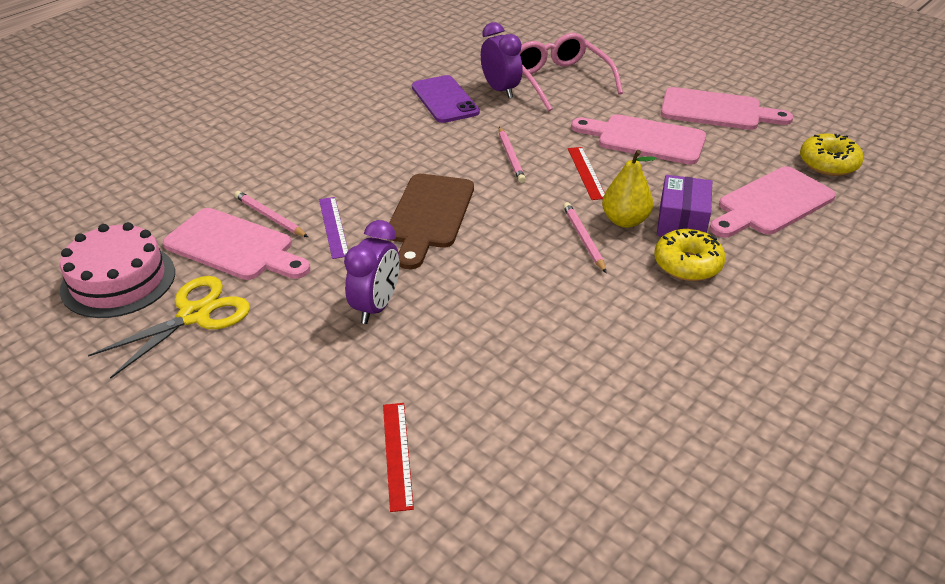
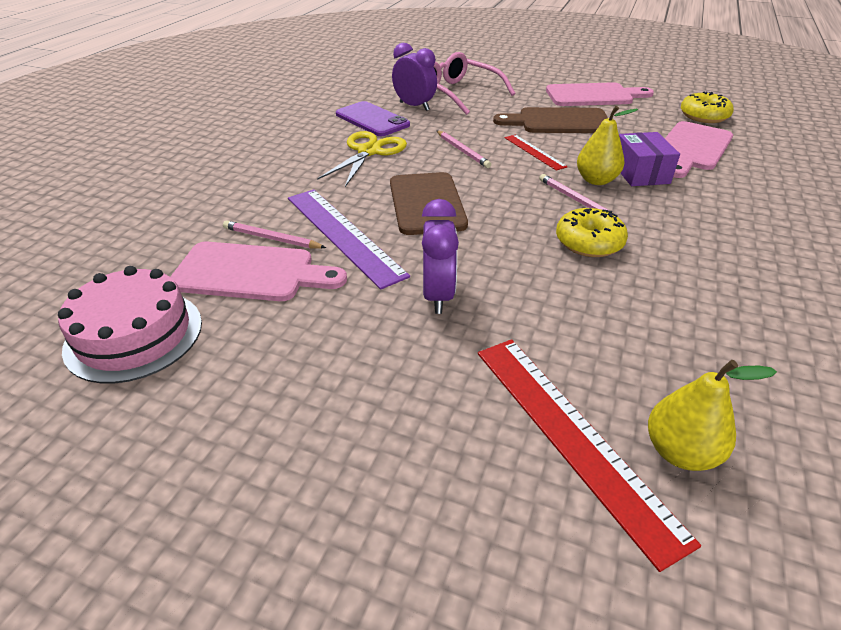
camera: 20 degrees left, 0 degrees up
yellow scissors [88,276,250,379] -> yellow scissors moved to [317,131,407,187]
purple ruler [319,197,348,259] -> purple ruler [288,189,410,290], size x1.85
red ruler [383,403,414,512] -> red ruler [478,339,701,572], size x1.85
pink cutting board [571,114,706,165] -> brown cutting board [493,107,608,133]
yellow donut [654,229,726,281] -> yellow donut moved to [556,208,628,257]
none -> yellow pear [648,360,777,471]

